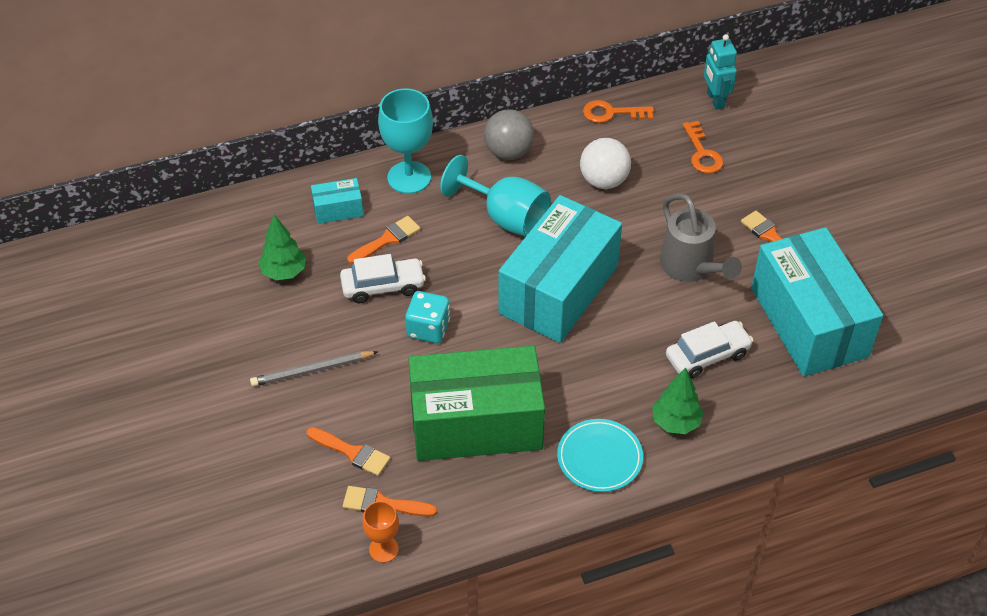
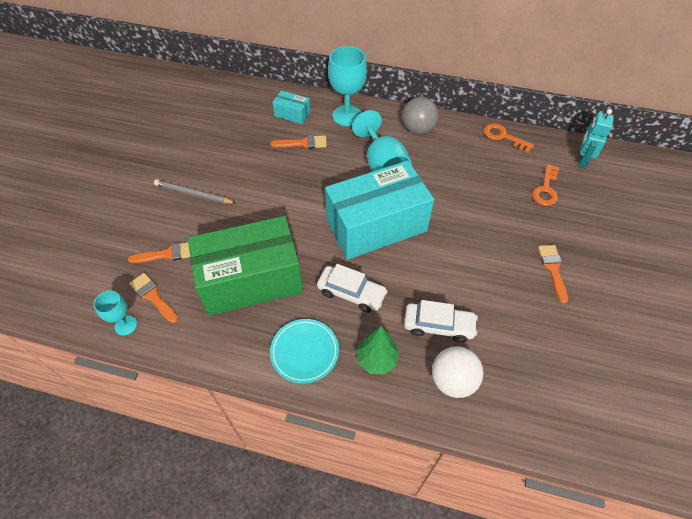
camera: 35 degrees right, 5 degrees up
green tree [258,215,306,280] -> none
orange brush [307,427,391,476] -> orange brush turned 75 degrees counterclockwise [128,242,190,263]
white car [340,254,426,303] -> white car moved to [317,264,388,313]
orange goblet [362,501,399,563] -> turquoise goblet [94,291,137,336]
turquoise dice [405,291,450,343] -> none
green box [408,346,545,461] -> green box turned 45 degrees counterclockwise [188,216,303,316]
white ball [580,138,631,189] -> white ball moved to [432,346,483,398]
grey watering can [660,193,742,282] -> none
turquoise box [751,227,883,376] -> none

